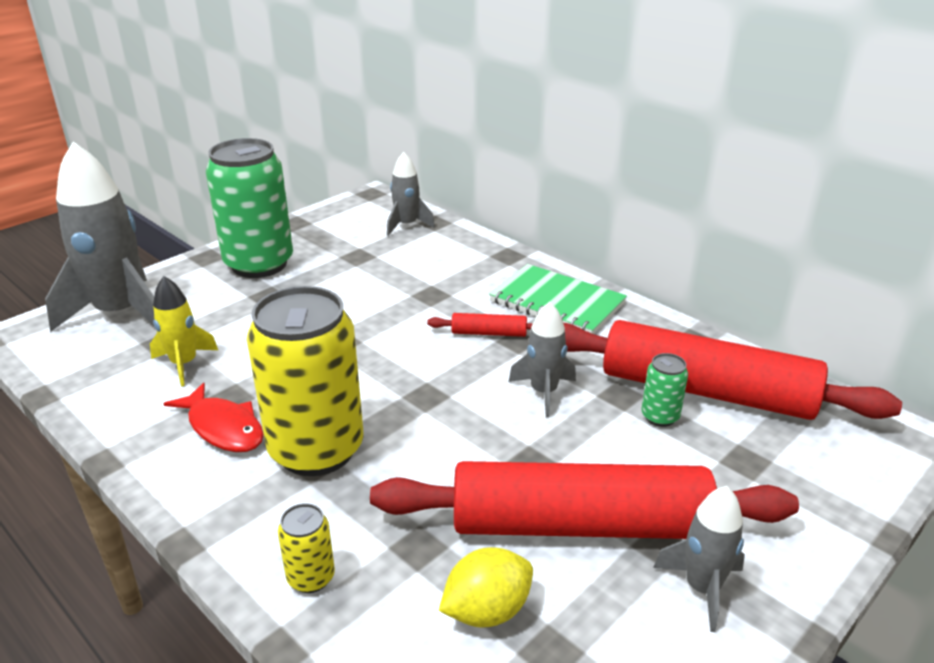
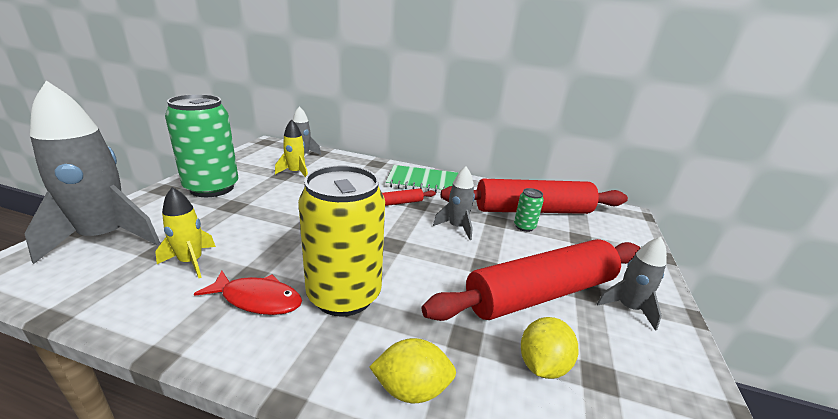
camera: 30 degrees left, 5 degrees down
yellow can [278,503,335,593] -> yellow lemon [369,338,456,403]
none -> yellow rocket [275,119,308,177]

